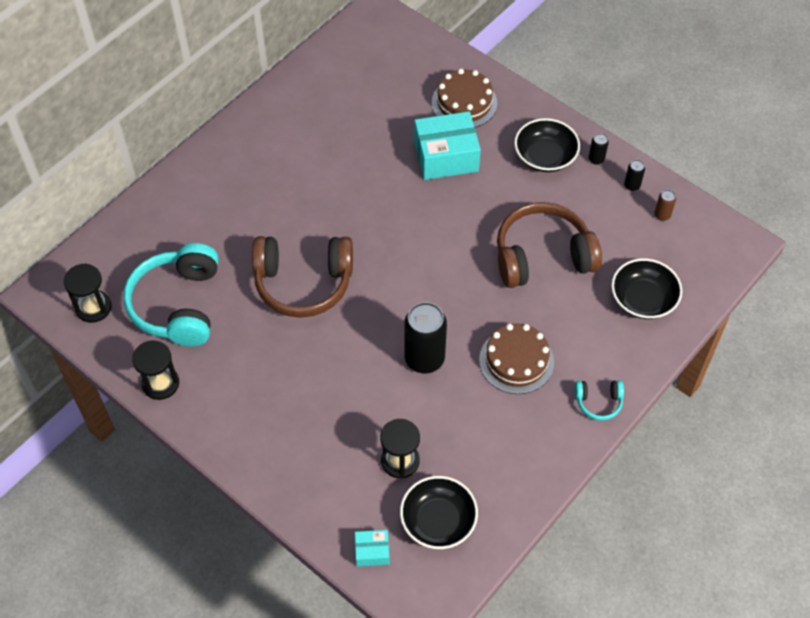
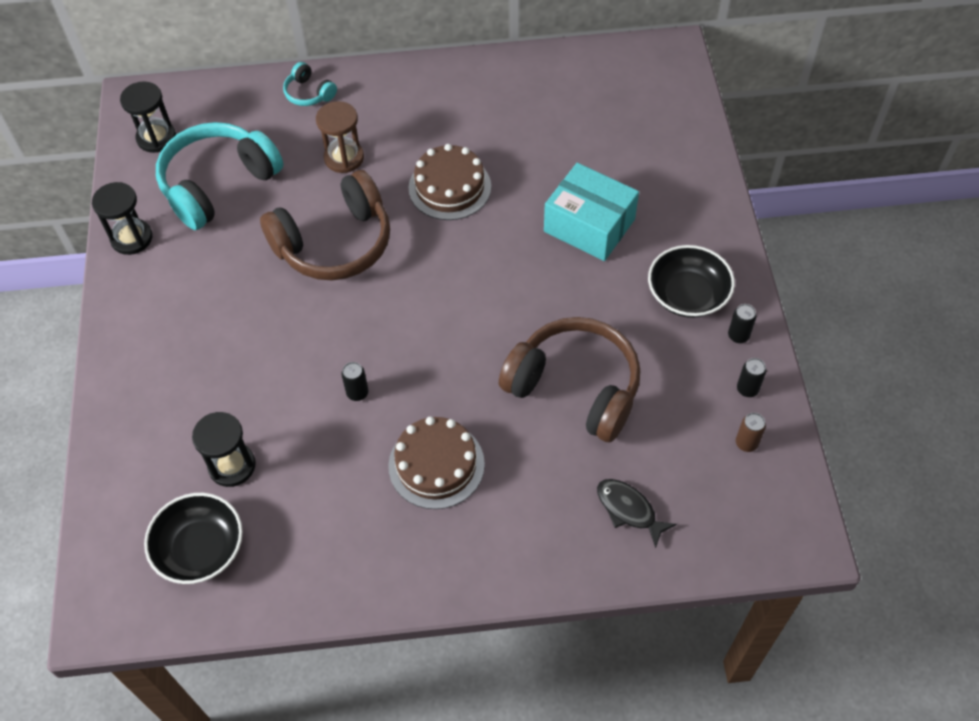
camera: 45 degrees right, 0 degrees up
brown headphones [252,236,353,318] -> brown headphones turned 75 degrees counterclockwise [260,170,390,280]
turquoise box [355,530,389,567] -> none
black can [404,302,447,373] -> black can [341,362,368,401], size x0.45
brown cake [432,69,497,128] -> brown cake moved to [409,144,491,220]
turquoise headphones [575,380,624,421] -> turquoise headphones moved to [283,62,337,106]
black bowl [611,258,682,319] -> black fish [597,479,677,548]
none -> brown hourglass [316,101,364,173]

